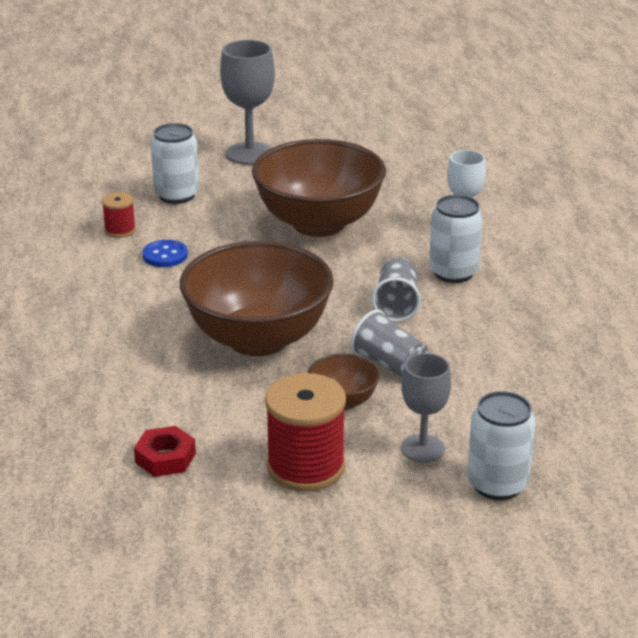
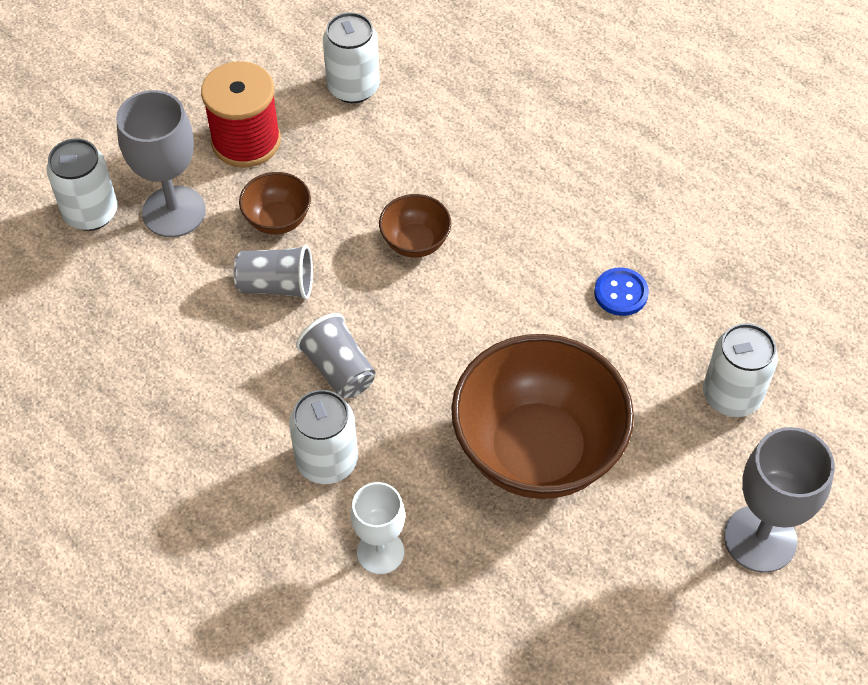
camera: 140 degrees right, 25 degrees up
red spool [102,192,136,238] -> none
red nut [134,426,196,477] -> white can [323,12,380,103]
brown bowl [180,241,334,356] -> brown bowl [379,194,451,258], size x0.45
grey goblet [401,353,451,463] -> grey goblet [116,90,206,237], size x1.53

